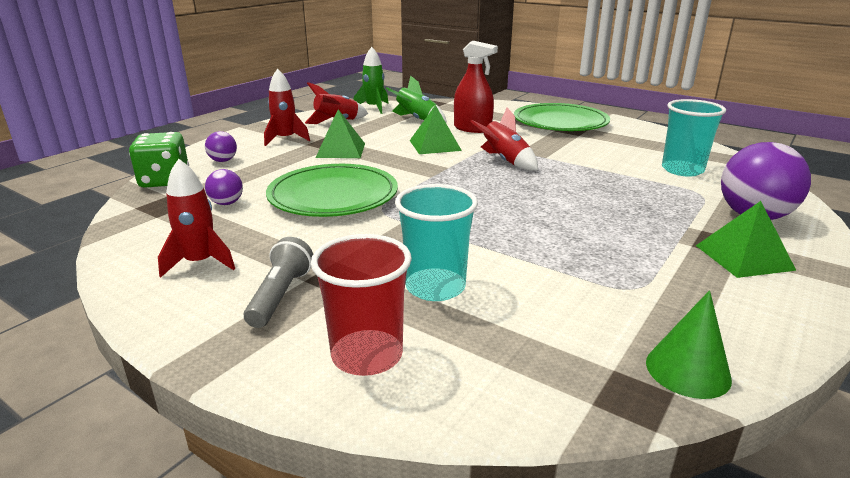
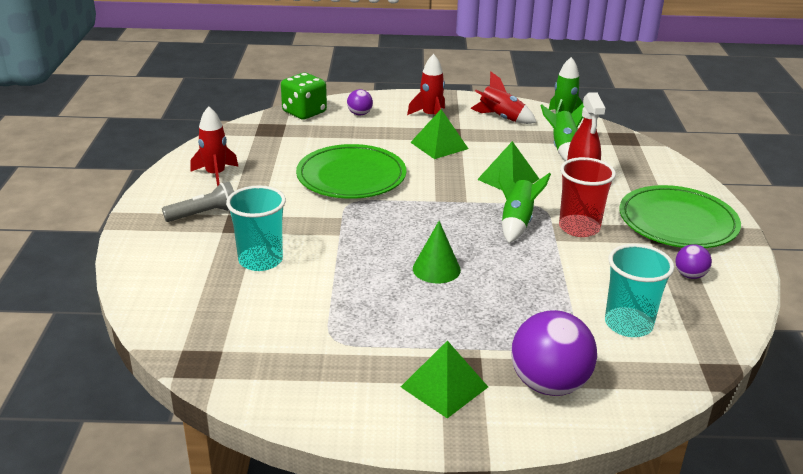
camera: 55 degrees right, 5 degrees up
purple ball [205,169,243,205] -> purple ball moved to [675,244,712,279]
red cup [311,234,412,376] -> red cup moved to [559,157,616,237]
red rocket [470,108,538,171] -> green rocket [498,169,551,243]
green cone [646,290,732,399] -> green cone moved to [413,221,461,283]

